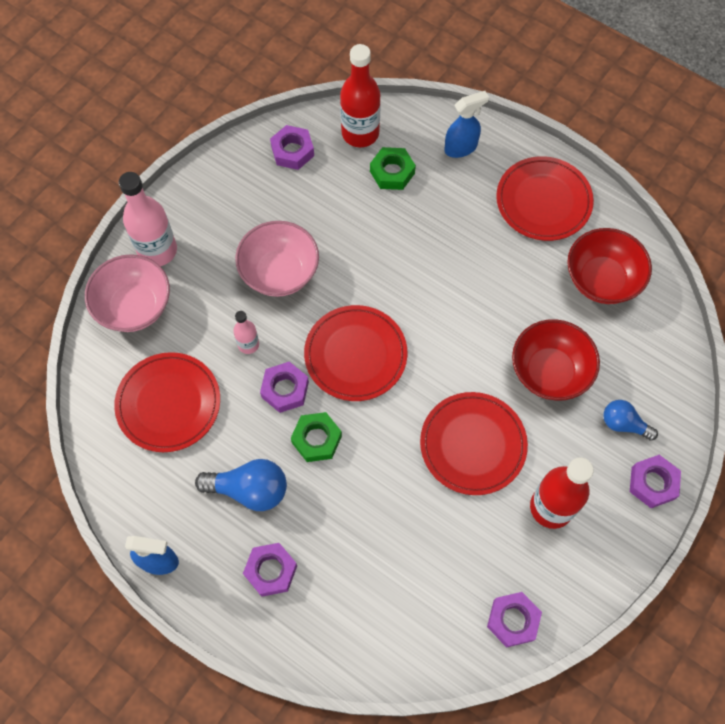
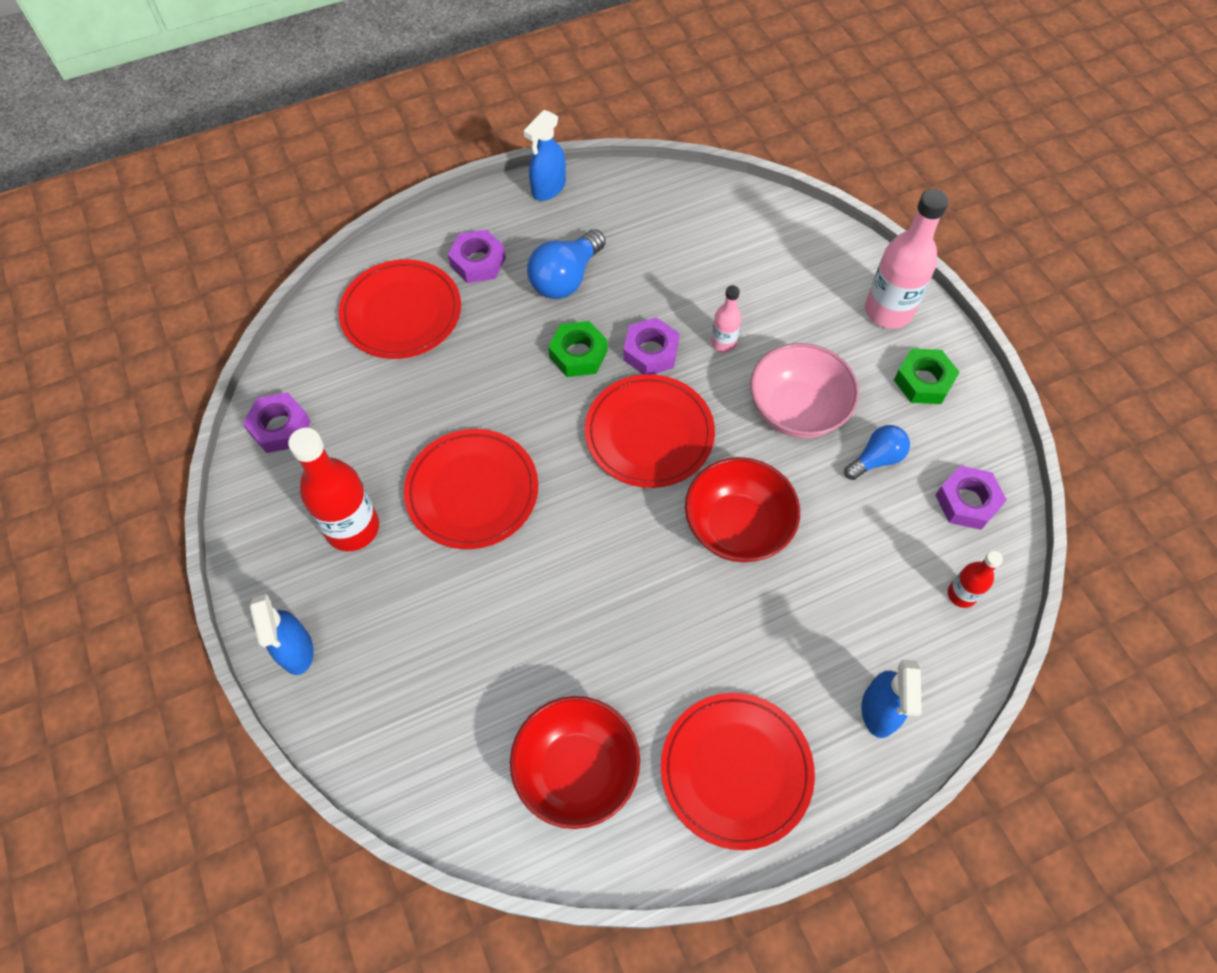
camera: 120 degrees right, 5 degrees down
pink bowl [85,254,170,332] -> none
red plate [114,352,220,452] -> red plate moved to [339,259,461,359]
red bottle [340,44,381,147] -> red bottle [948,551,1003,608], size x0.52
green nut [370,147,416,190] -> green nut moved to [894,349,960,404]
red bowl [512,319,600,401] -> red bowl moved to [685,457,800,562]
blue light bulb [603,400,658,441] -> blue light bulb moved to [844,425,910,480]
purple nut [630,455,681,508] -> blue spray bottle [250,594,314,675]

